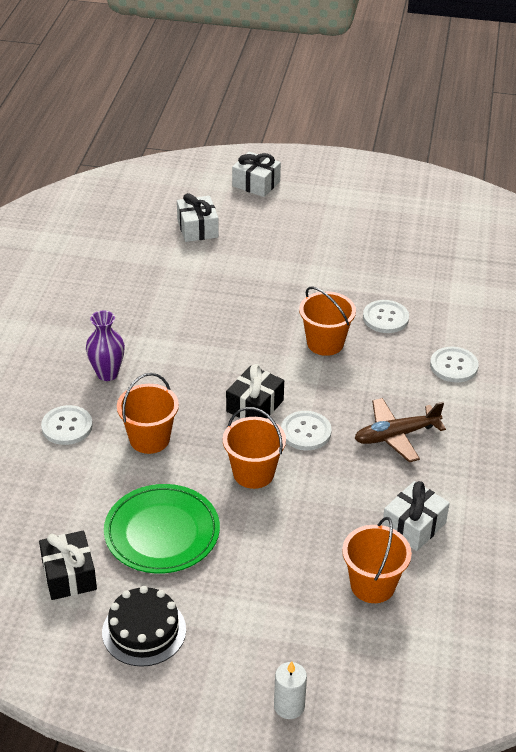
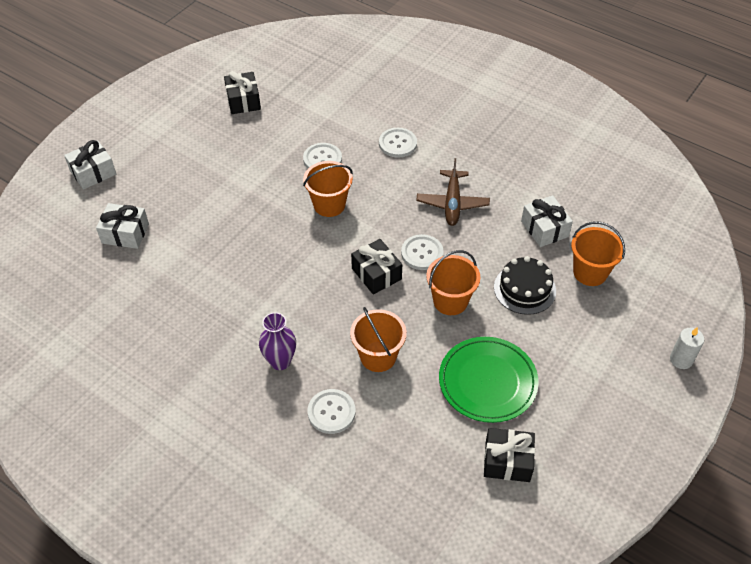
camera: 65 degrees left, 10 degrees up
black cake [102,586,186,667] -> black cake moved to [494,256,556,315]
none -> black gift [224,71,261,114]

